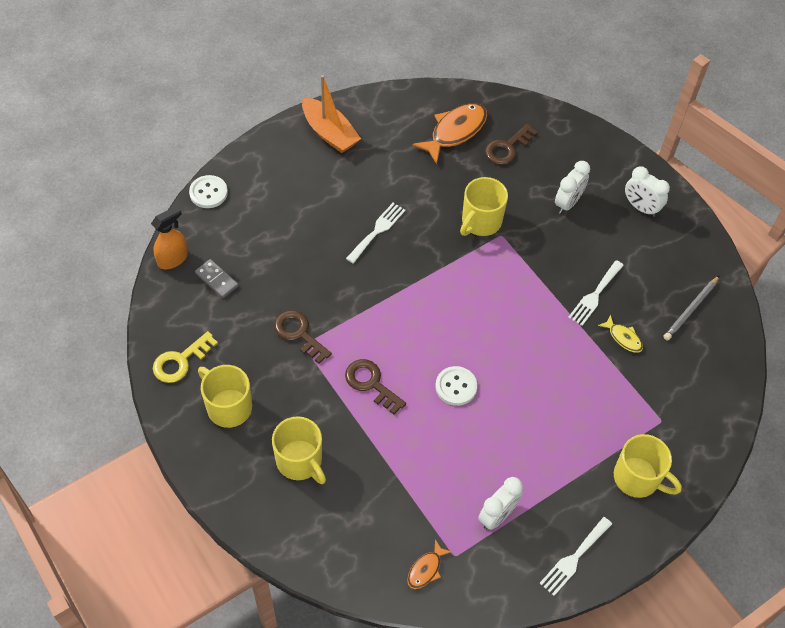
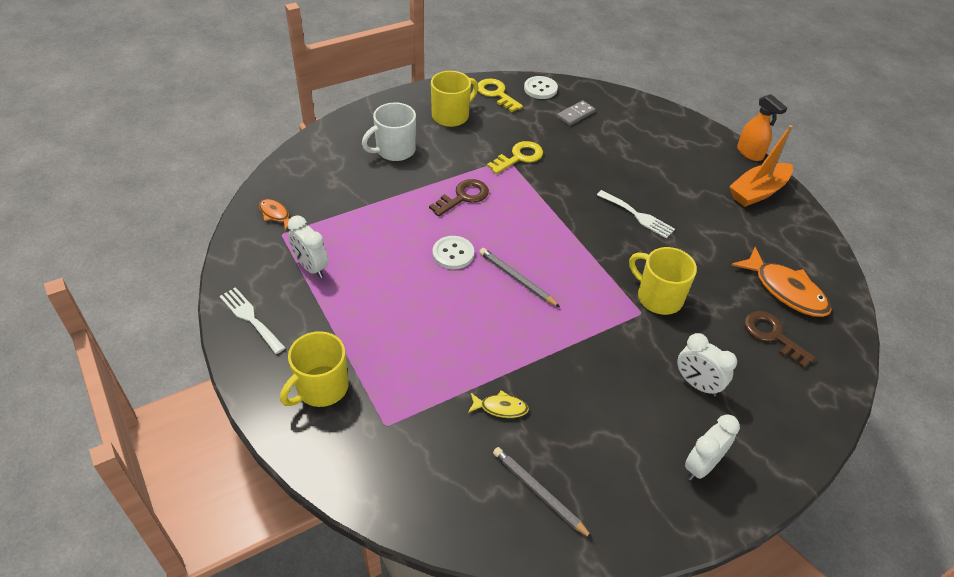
camera: 95 degrees right, 10 degrees down
orange spray bottle [151,206,188,270] -> orange spray bottle moved to [737,94,787,161]
white button [189,175,228,208] -> white button moved to [524,76,558,99]
yellow mug [272,416,326,484] -> white mug [362,103,416,161]
brown key [274,310,332,364] -> yellow key [487,141,543,174]
white fork [568,260,624,326] -> none
yellow fish [598,314,643,353] -> yellow fish turned 135 degrees counterclockwise [468,391,529,418]
none -> grey pencil [479,248,560,307]

